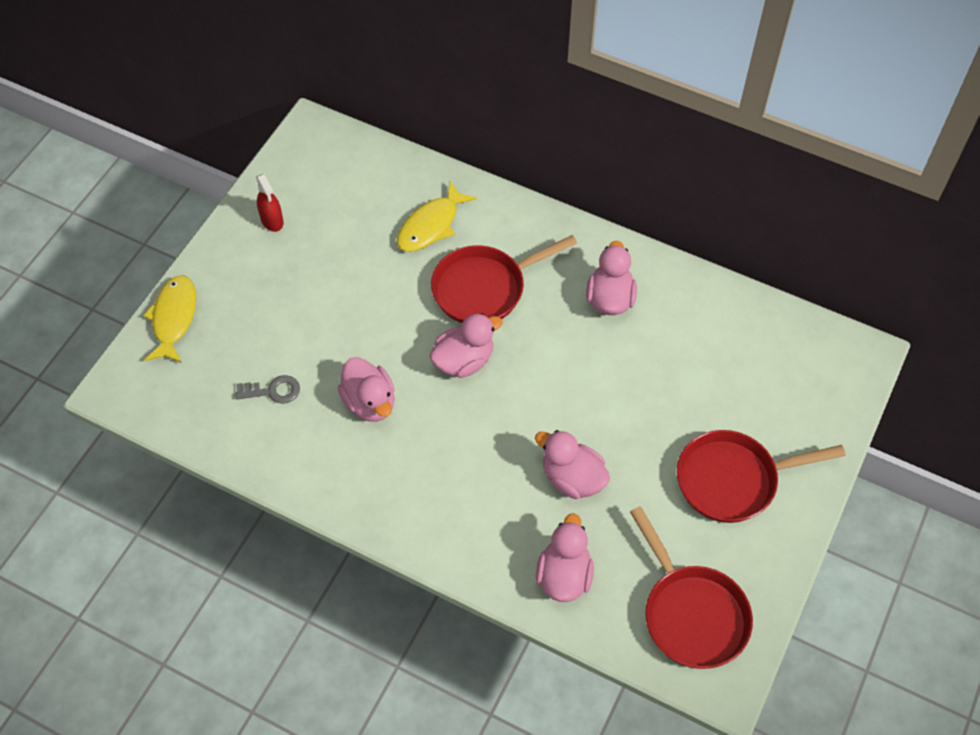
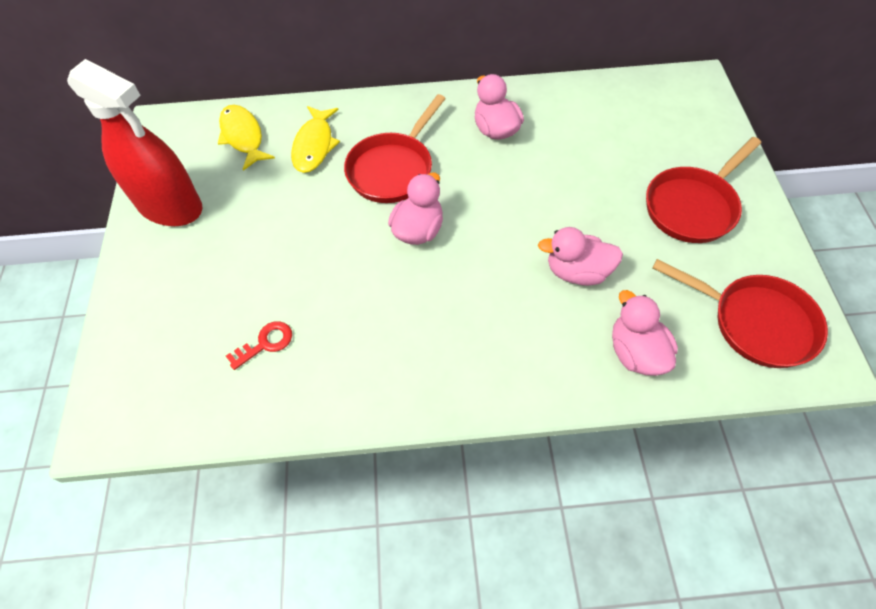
camera: 30 degrees left, 0 degrees up
yellow fish [143,275,196,363] -> yellow fish moved to [217,105,275,171]
grey key [235,375,300,404] -> red key [226,321,292,370]
red spray bottle [256,174,283,232] -> red spray bottle [67,59,203,226], size x2.44
pink duck [338,357,395,422] -> none

